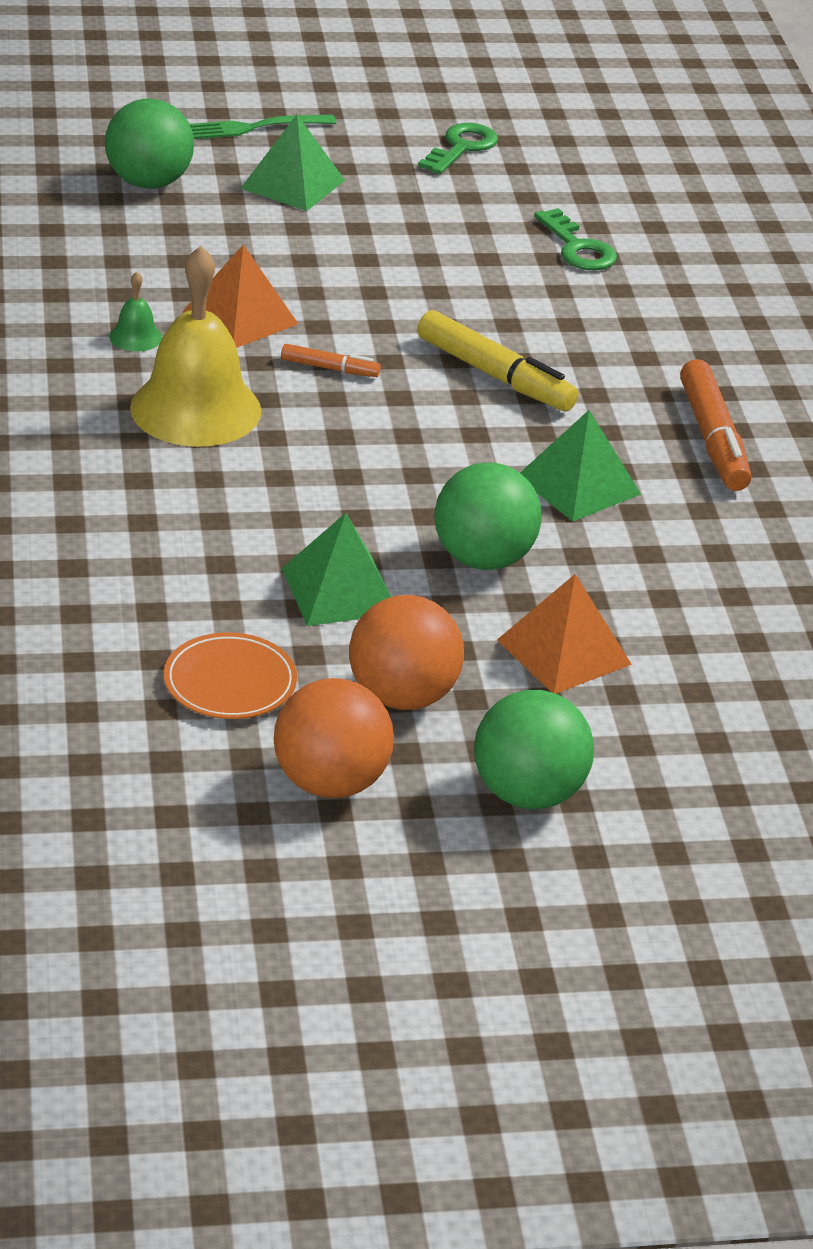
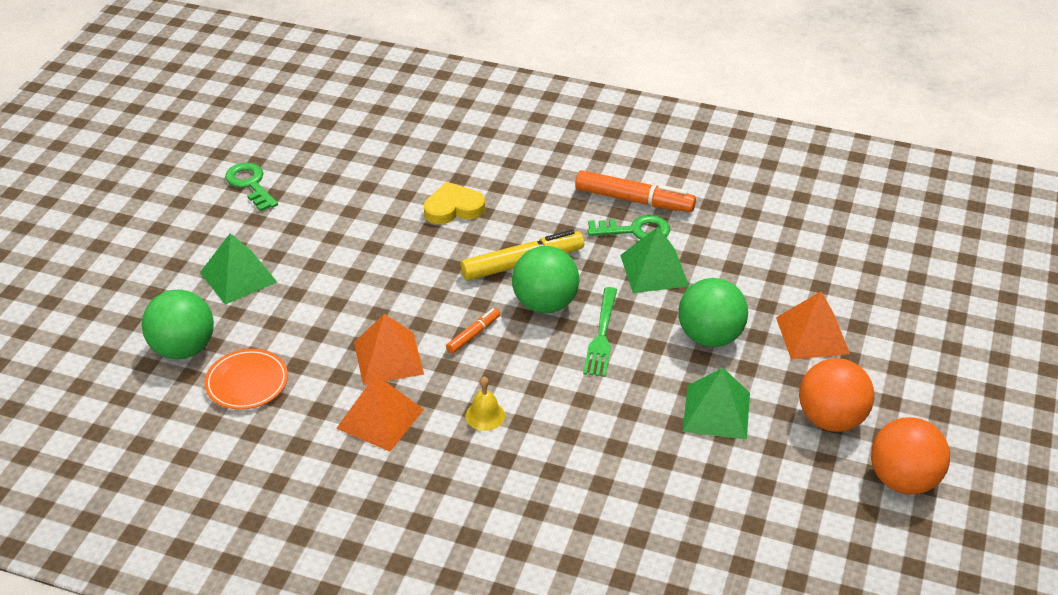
camera: 60 degrees left, 5 degrees up
green bell [109,272,162,352] -> orange pyramid [336,374,424,452]
yellow bell [130,246,261,447] -> yellow bell [465,377,505,431], size x0.42
orange plate [164,632,297,719] -> orange plate moved to [204,349,288,410]
green fork [189,115,336,139] -> green fork moved to [583,287,617,377]
green ball [474,690,594,809] -> green ball moved to [512,246,579,313]
green key [534,208,617,270] -> green key moved to [588,215,670,240]
none -> yellow heart [424,182,485,224]

